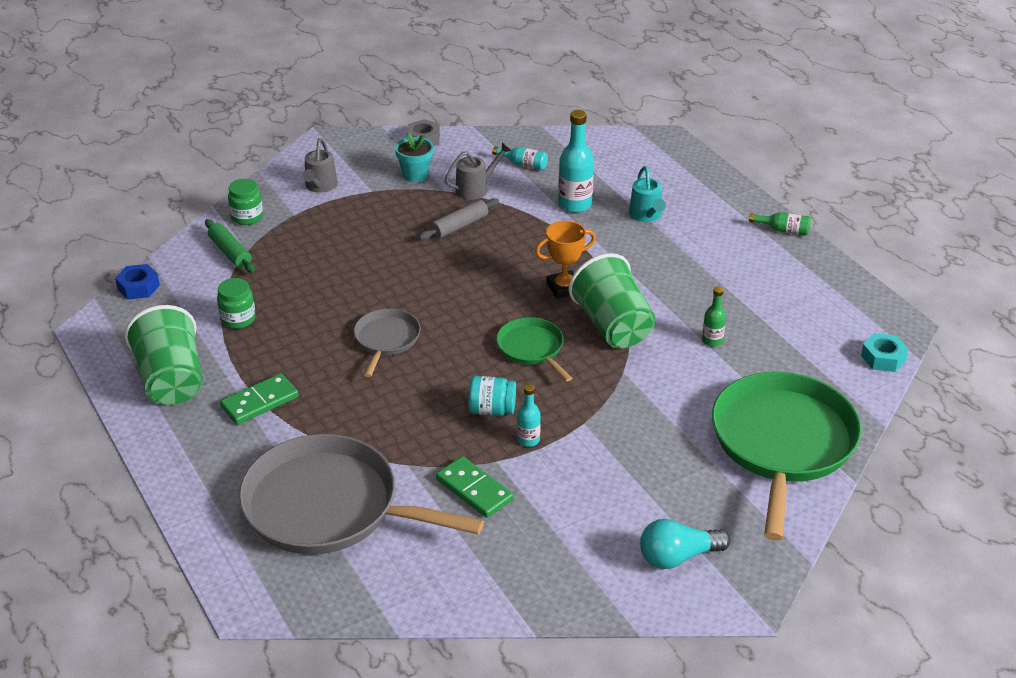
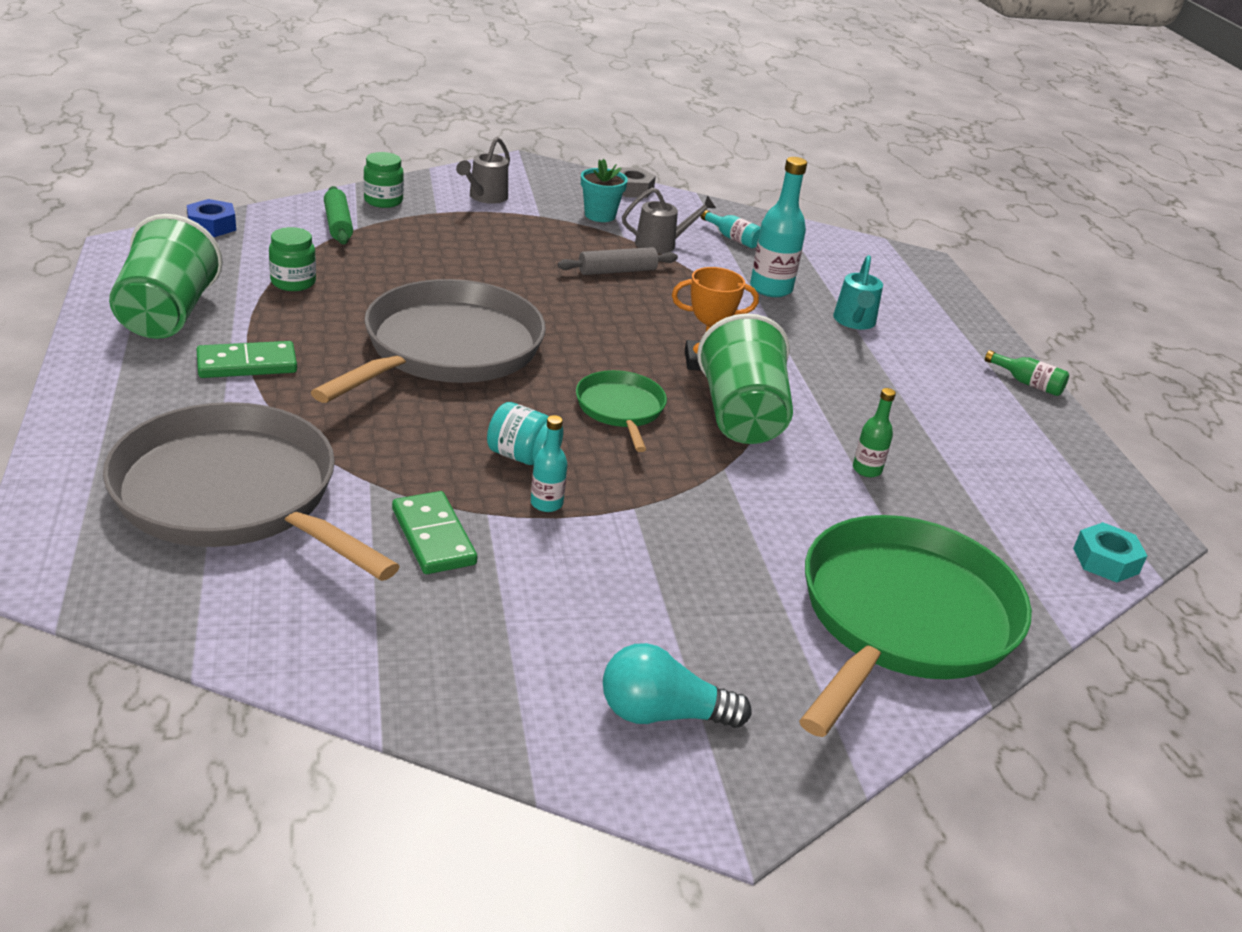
camera: 15 degrees right, 5 degrees down
grey pan [354,309,420,377] -> grey pan [311,279,546,403], size x2.04

